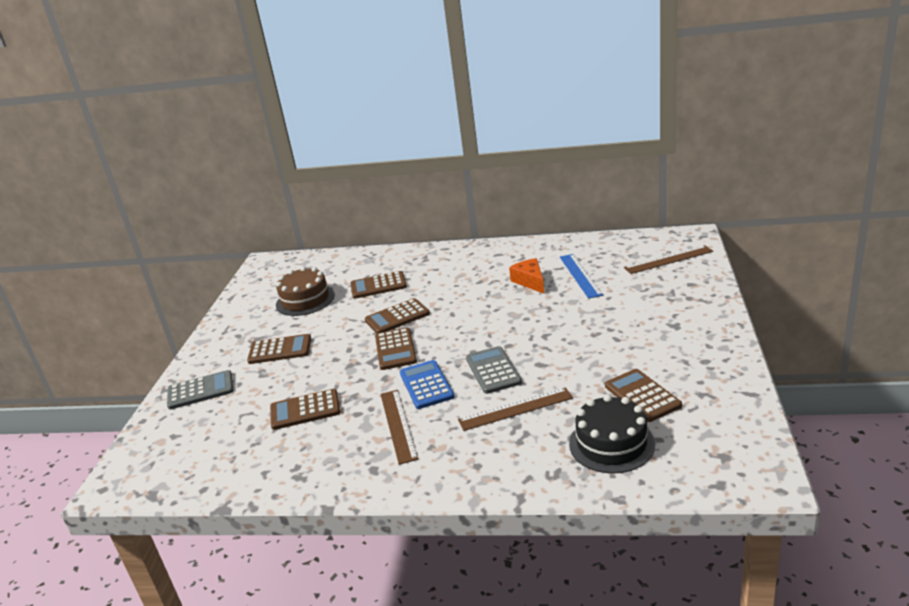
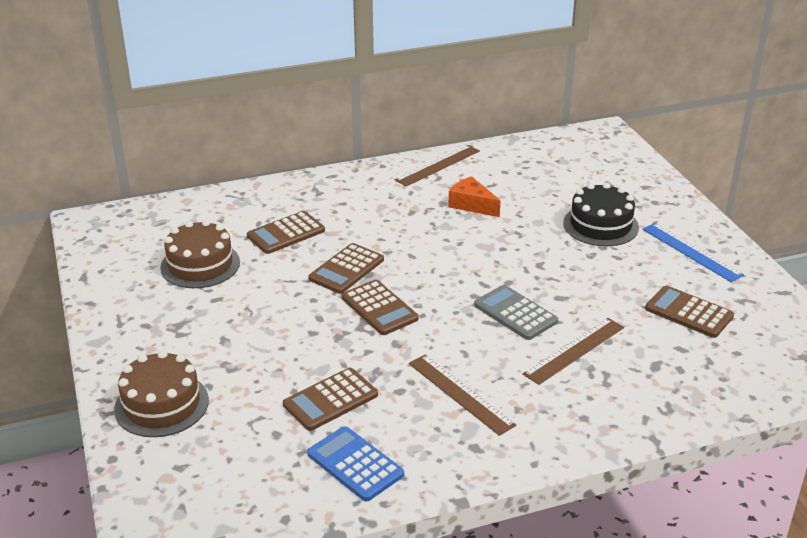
camera: 30 degrees left, 5 degrees up
grey calculator [167,370,233,410] -> brown cake [114,350,209,437]
brown calculator [247,334,311,364] -> none
blue calculator [400,360,454,409] -> blue calculator moved to [307,426,404,502]
blue ruler [560,254,603,299] -> blue ruler moved to [642,223,744,282]
black cake [569,395,655,474] -> black cake moved to [563,183,639,246]
brown ruler [624,245,713,274] -> brown ruler moved to [394,145,480,186]

